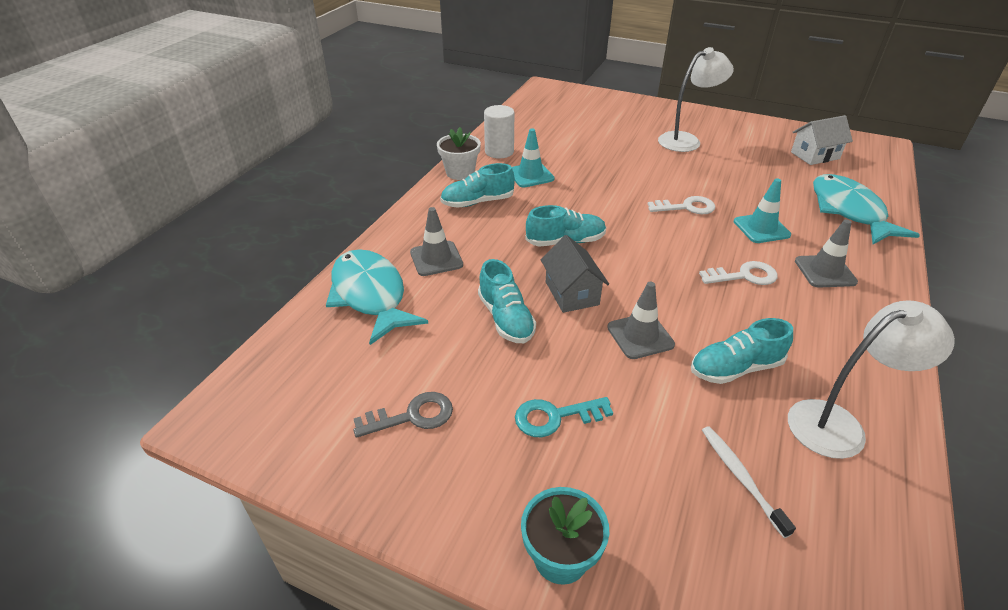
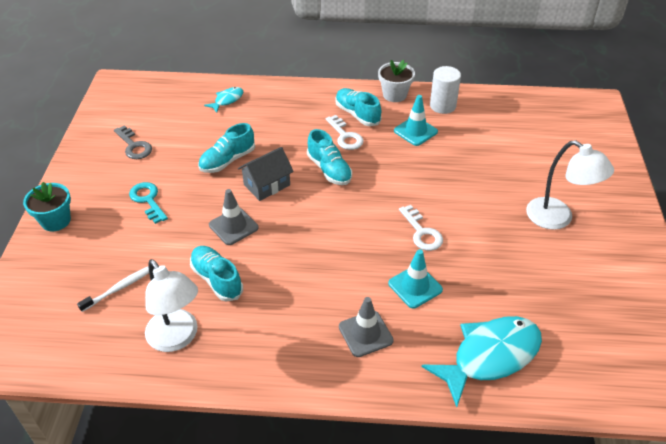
camera: 70 degrees right, 5 degrees up
turquoise fish [326,249,428,345] -> turquoise fish [204,87,243,113], size x0.48
grey traffic cone [410,207,463,276] -> none
white key [699,261,778,285] -> white key moved to [326,115,364,150]
white house [791,115,853,165] -> none

